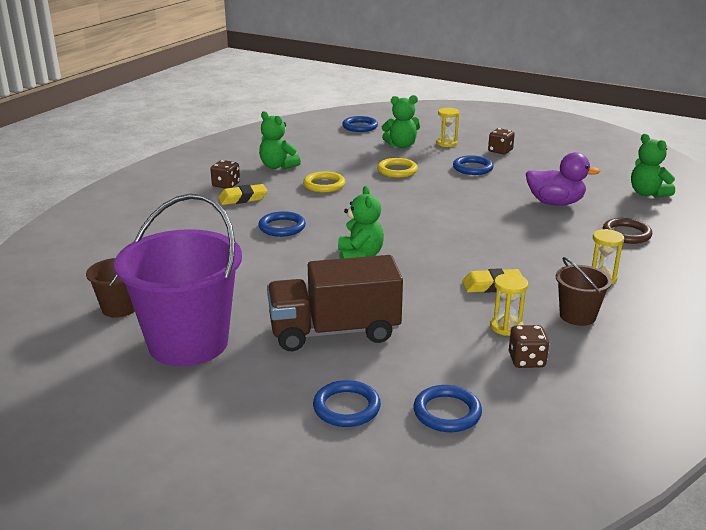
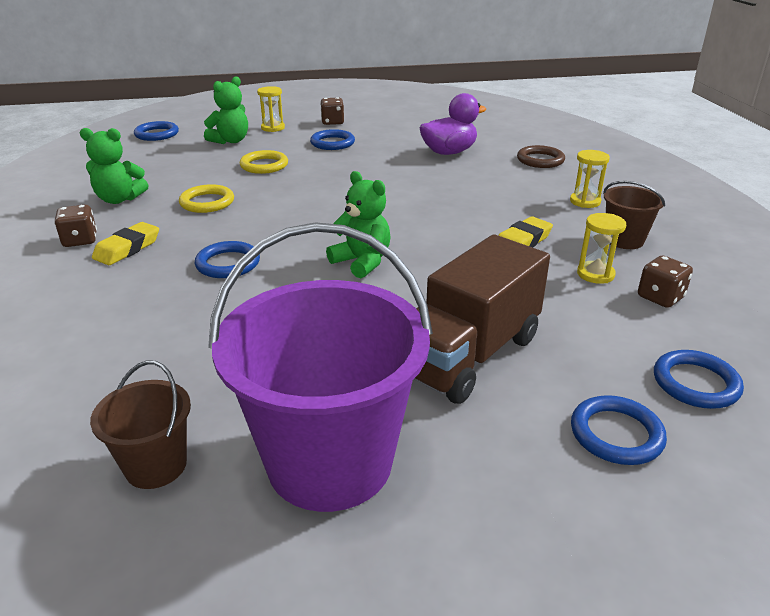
camera: 40 degrees left, 5 degrees up
green teddy bear [631,134,675,198] -> none

